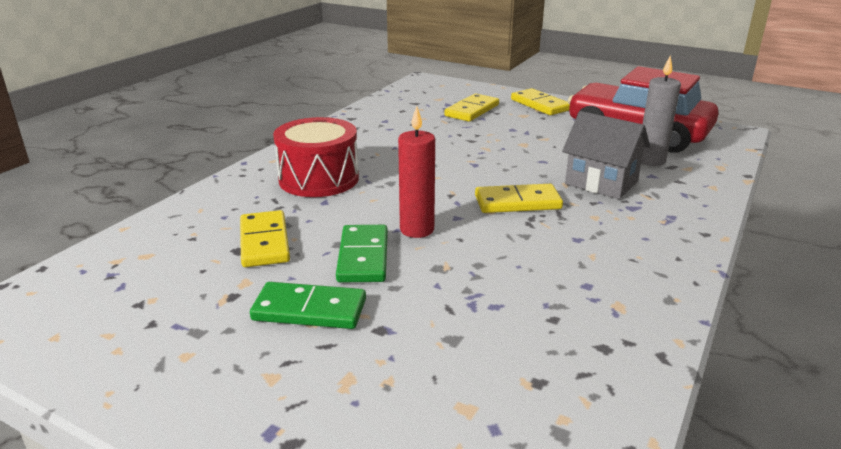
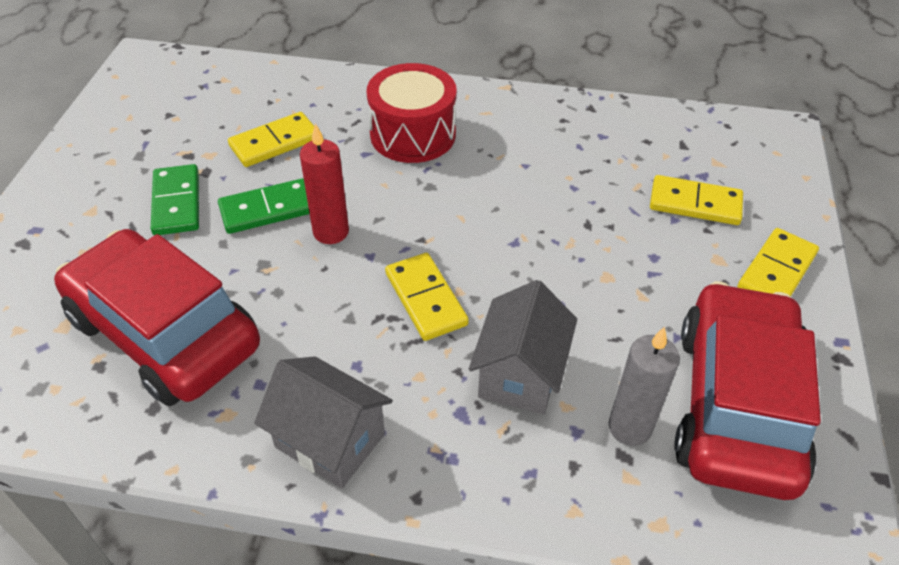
camera: 70 degrees right, 20 degrees up
none -> red car [54,229,260,406]
none -> grey house [254,356,393,488]

